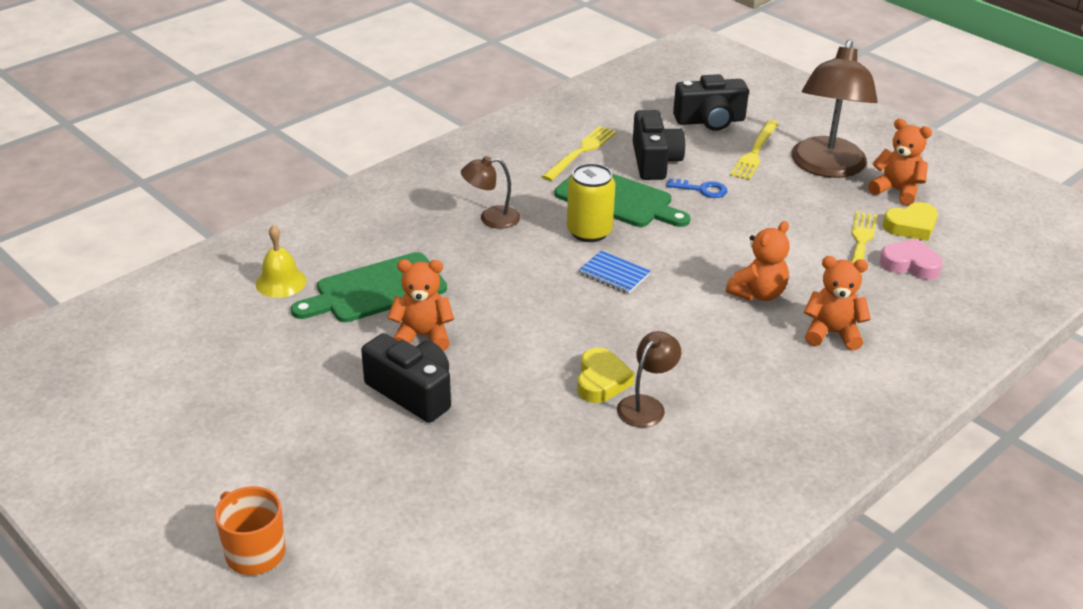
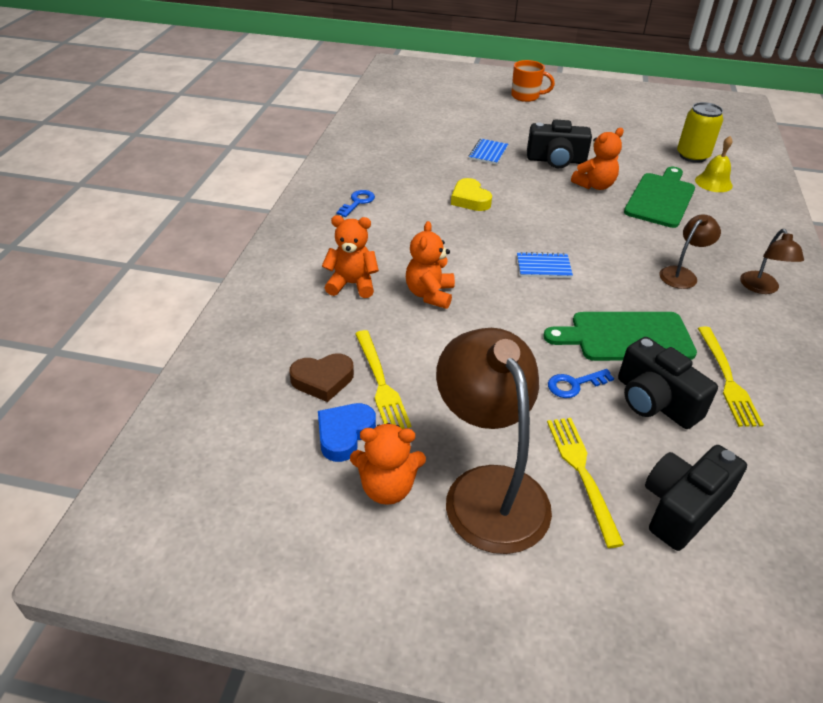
camera: 145 degrees right, 5 degrees up
yellow can [567,163,615,242] -> yellow can moved to [677,102,723,163]
brown lamp [617,331,681,427] -> brown lamp moved to [740,229,804,294]
orange teddy bear [804,256,871,350] -> orange teddy bear turned 150 degrees counterclockwise [322,215,379,298]
pink heart [880,239,943,280] -> brown heart [289,353,354,402]
yellow heart [883,202,938,241] -> blue heart [318,403,376,462]
none -> blue key [337,190,375,217]
none -> blue notebook [469,139,508,165]

